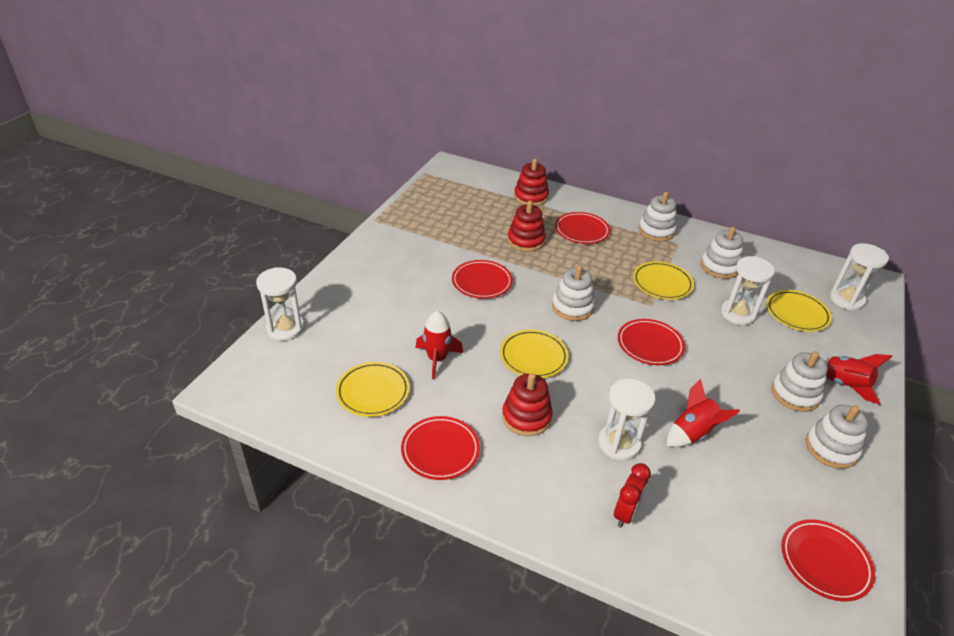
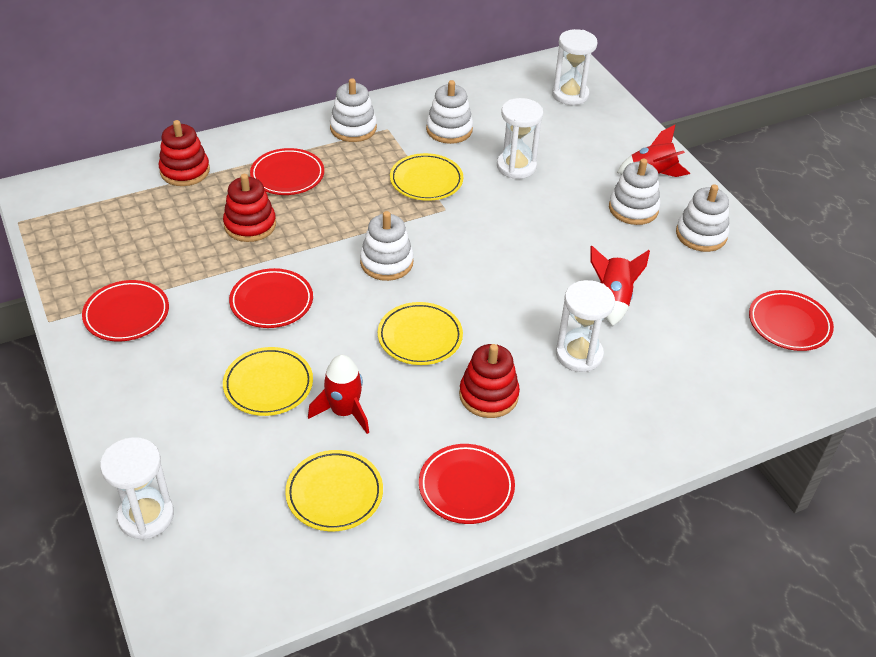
camera: 50 degrees left, 5 degrees up
red clock [614,463,651,528] -> none
red plate [618,319,685,365] -> red plate moved to [82,280,169,341]
yellow plate [766,290,832,332] -> yellow plate moved to [223,347,313,416]

